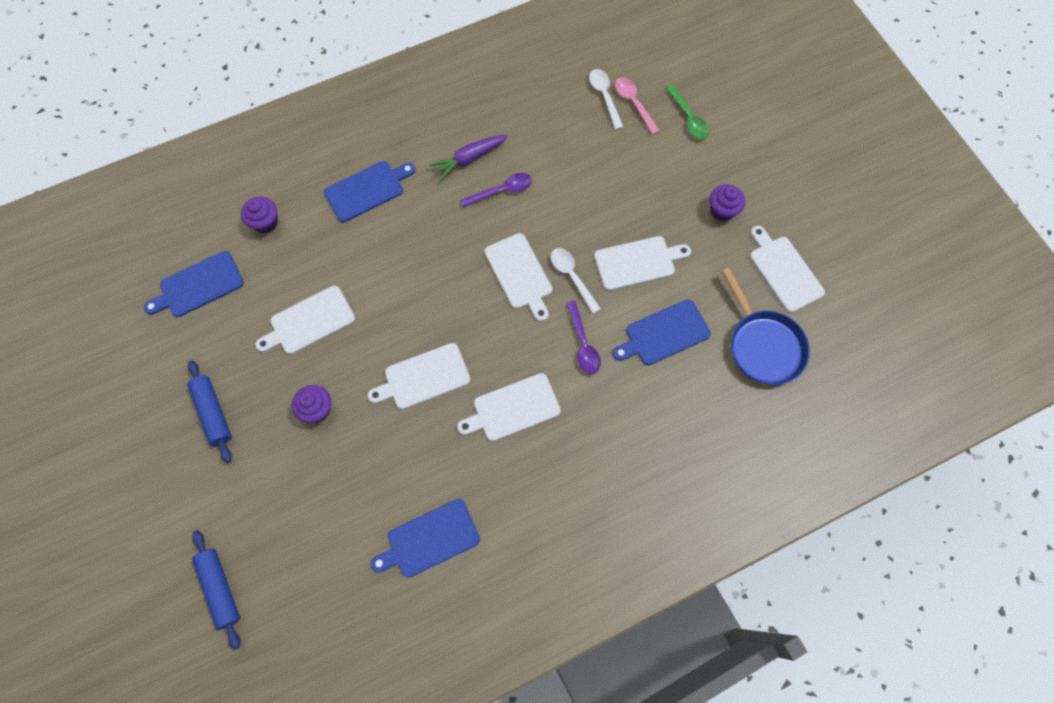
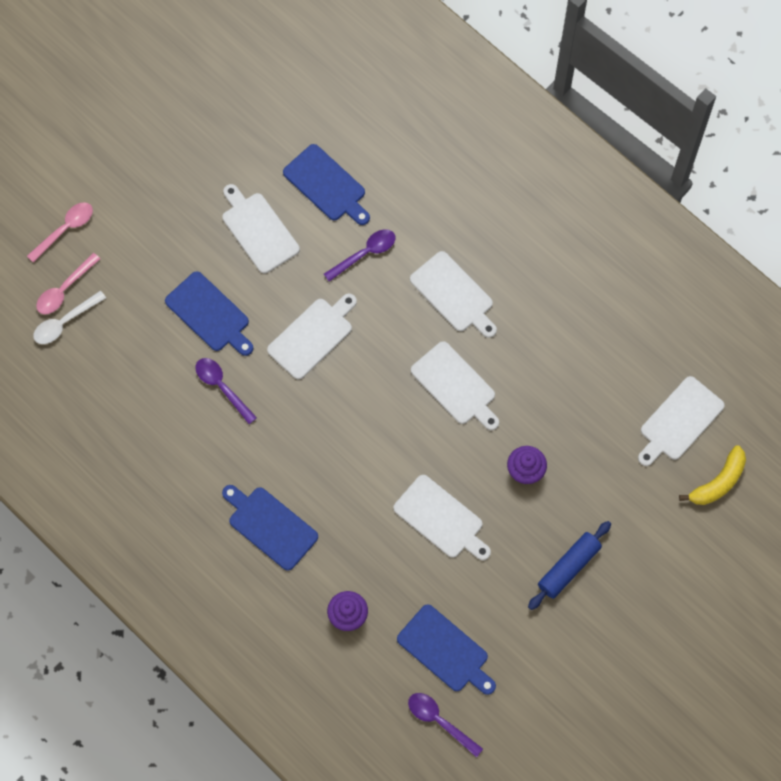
camera: 110 degrees left, 0 degrees up
blue rolling pin [192,530,240,650] -> yellow banana [679,445,746,505]
blue cutting board [371,499,480,578] -> blue cutting board moved to [165,271,253,356]
purple carrot [429,135,508,181] -> none
white spoon [551,248,601,314] -> none
green spoon [666,84,709,139] -> pink spoon [27,202,93,263]
purple cupcake [709,184,745,221] -> none
blue pan [721,267,810,385] -> none
white cutting board [750,226,825,313] -> white cutting board moved to [638,376,725,466]
none -> purple spoon [408,693,483,758]

